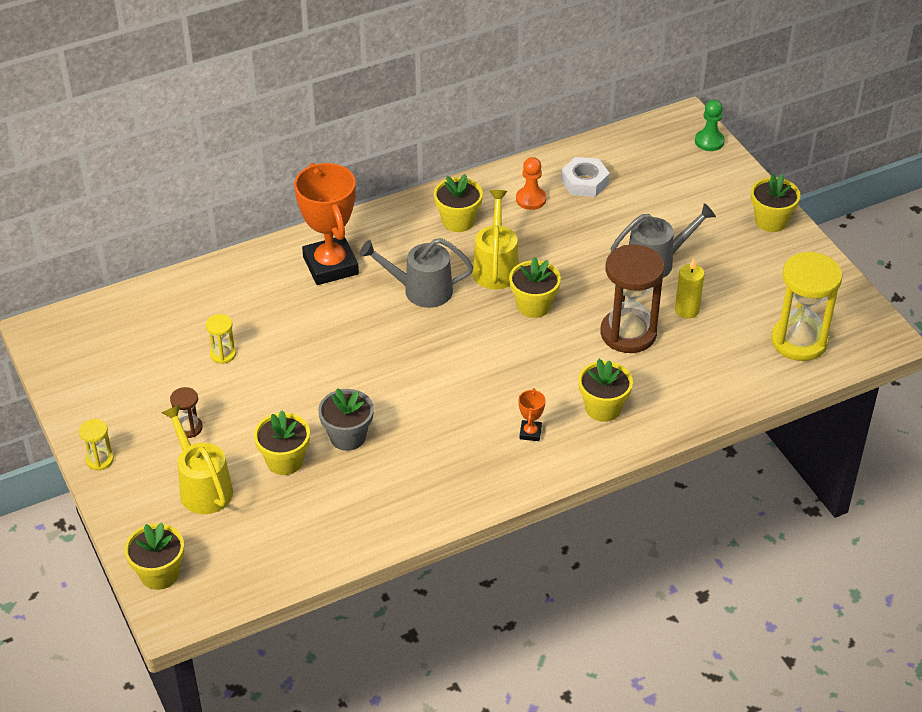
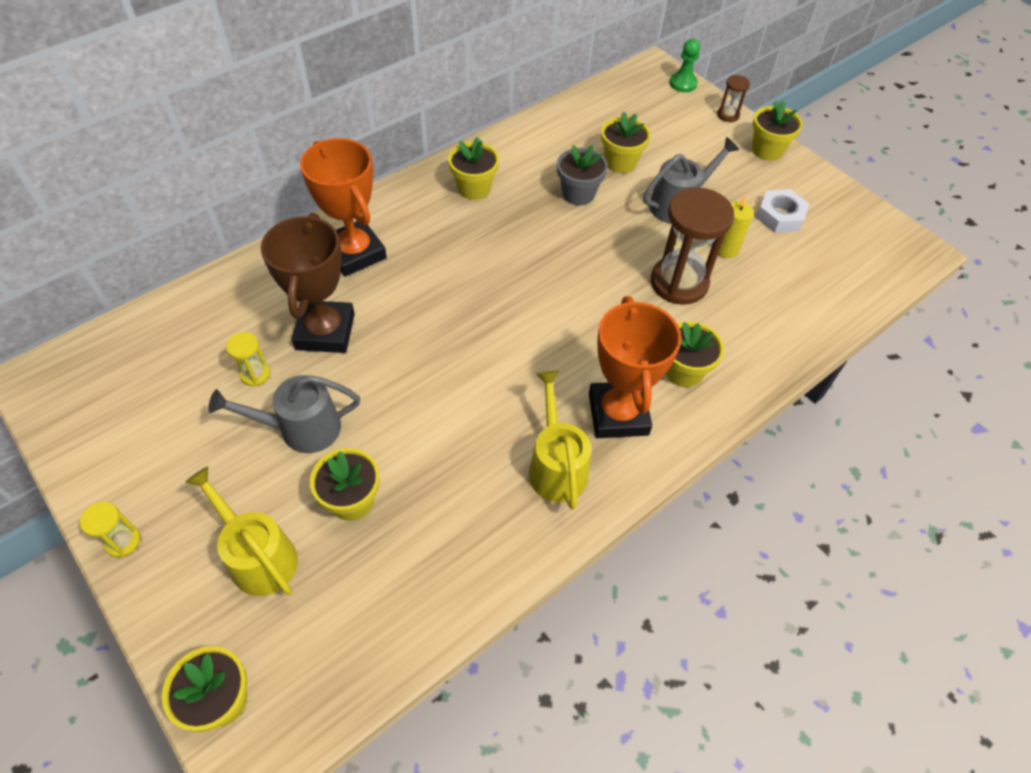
camera: 15 degrees left, 10 degrees up
brown hourglass [170,387,203,438] -> brown hourglass moved to [717,75,750,122]
grey flower pot [318,388,374,451] -> grey flower pot moved to [557,145,608,205]
grey watering can [360,238,473,308] -> grey watering can moved to [208,375,360,453]
yellow watering can [472,190,519,289] -> yellow watering can moved to [529,371,591,510]
yellow flower pot [509,257,561,318] -> yellow flower pot moved to [601,112,650,173]
orange pawn [516,157,546,210] -> none
orange trophy [519,388,546,441] -> orange trophy [589,296,682,438], size x2.42
white nut [561,157,610,197] -> white nut moved to [756,189,809,233]
yellow hourglass [771,252,843,361] -> none
none -> brown trophy [261,213,355,353]

